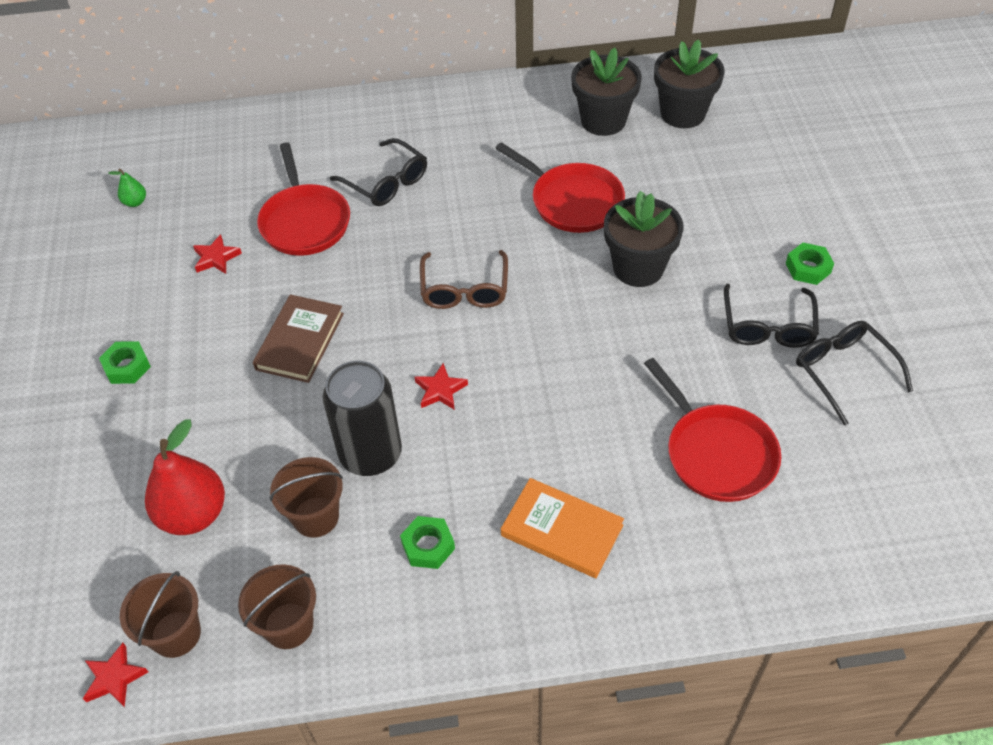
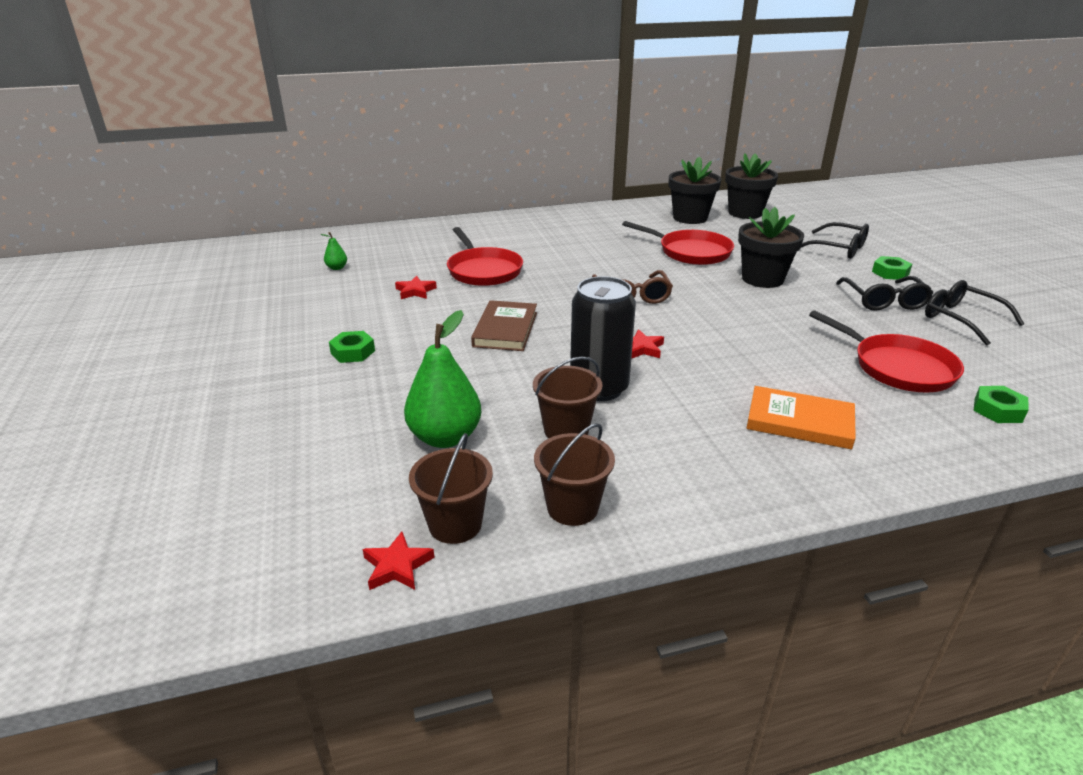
camera: 10 degrees left, 20 degrees down
red pear [145,419,225,535] -> green pear [404,310,481,448]
black glasses [330,138,427,206] -> black glasses moved to [801,222,869,259]
green nut [400,516,455,569] -> green nut moved to [973,386,1028,423]

